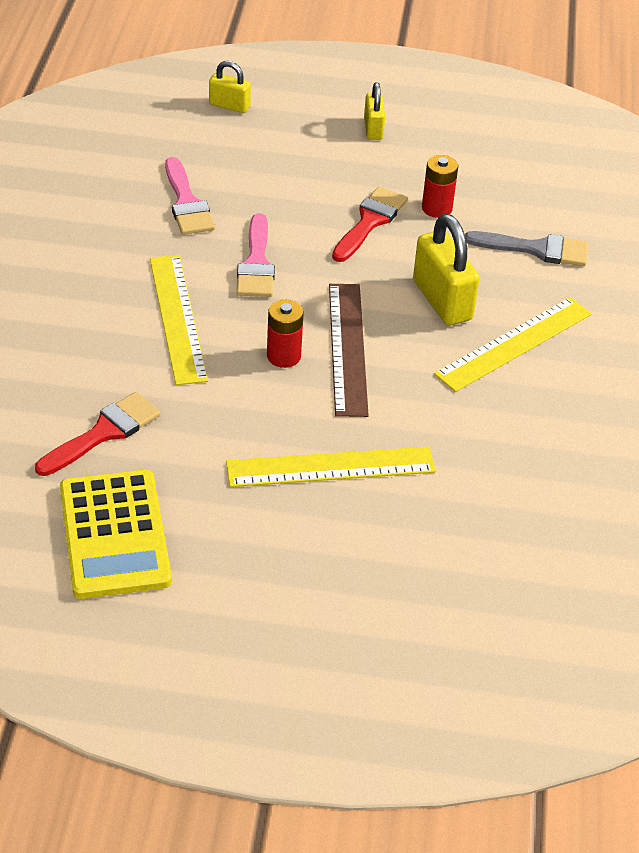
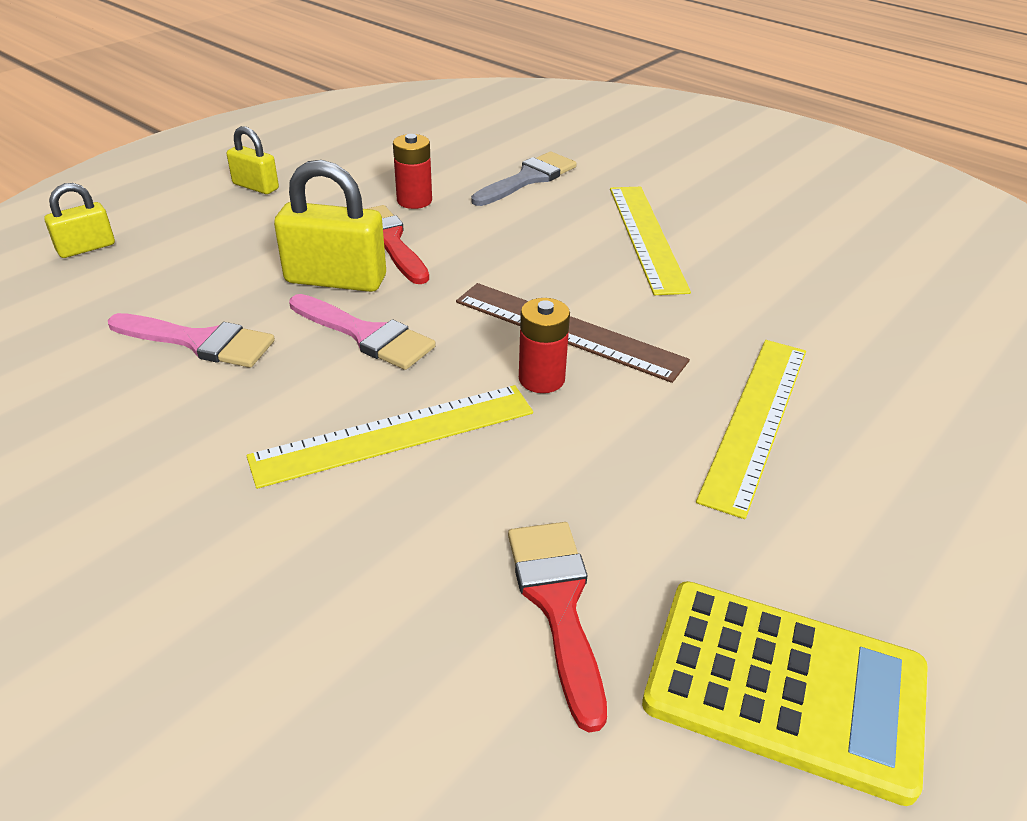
camera: 55 degrees left, 5 degrees down
yellow ruler [150,255,208,385] -> yellow ruler turned 45 degrees counterclockwise [247,385,533,489]
yellow padlock [413,214,480,325] -> yellow padlock moved to [274,160,386,292]

